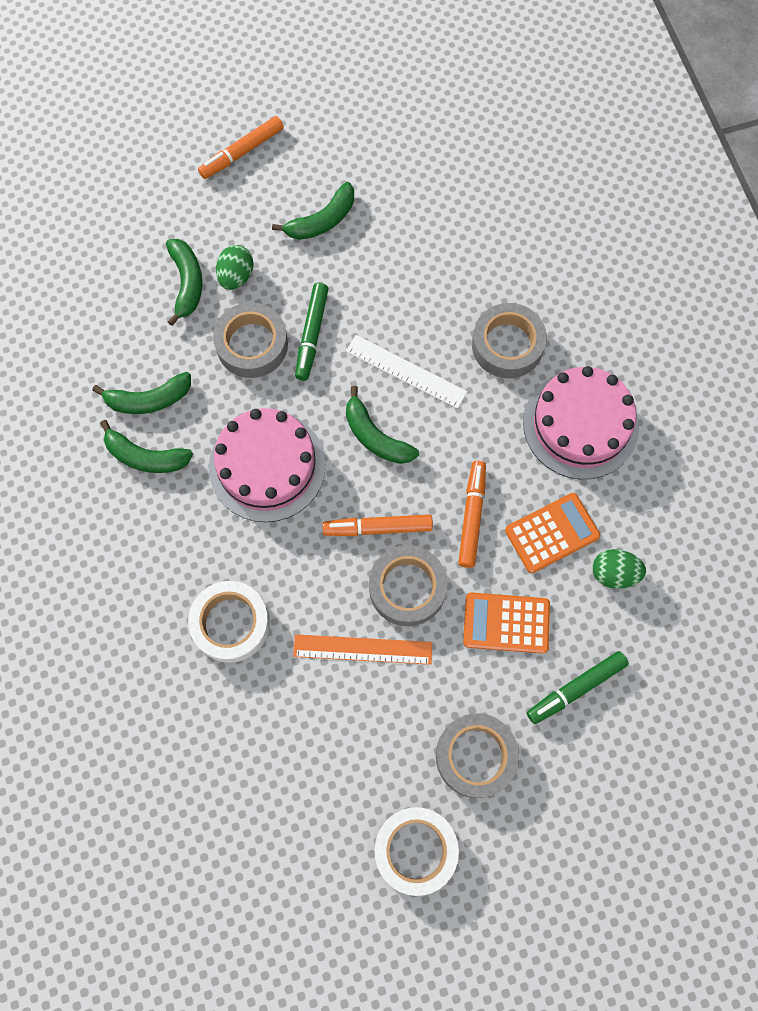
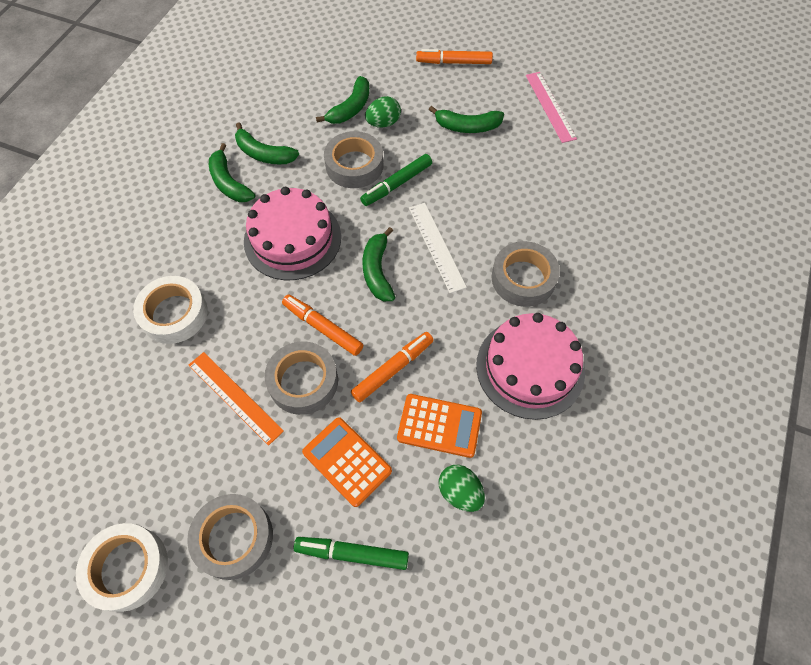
camera: 40 degrees right, 10 degrees down
none -> pink ruler [526,72,577,143]

